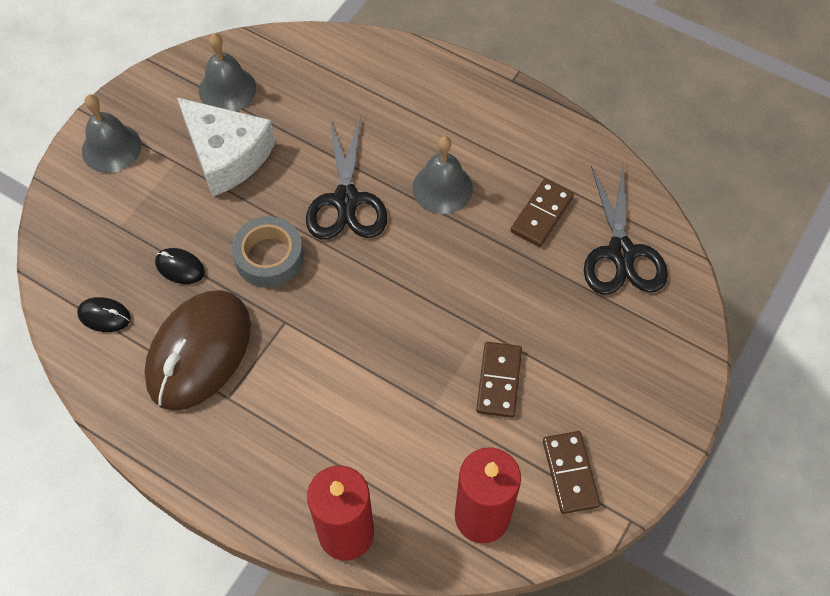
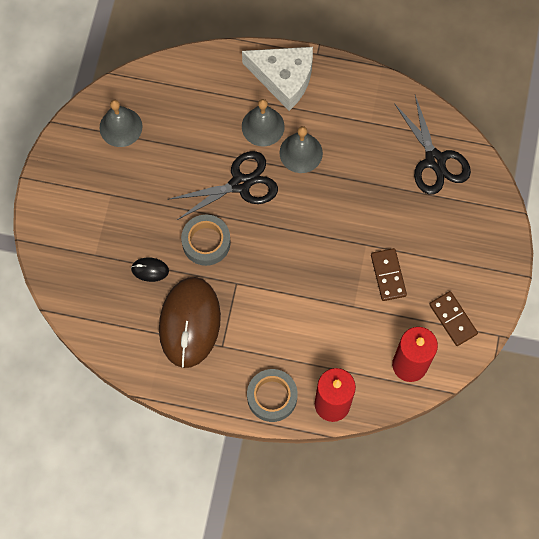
camera: 20 degrees left, 10 degrees up
black mouse [77,297,131,332] -> none
grey bell [82,94,142,173] -> grey bell moved to [242,99,285,146]
white cheese [177,97,276,196] -> white cheese moved to [242,47,313,111]
black scissors [306,114,387,240] -> black scissors turned 90 degrees counterclockwise [170,151,278,221]
brown domino [511,179,574,247] -> none
none -> grey tape [247,369,298,422]

